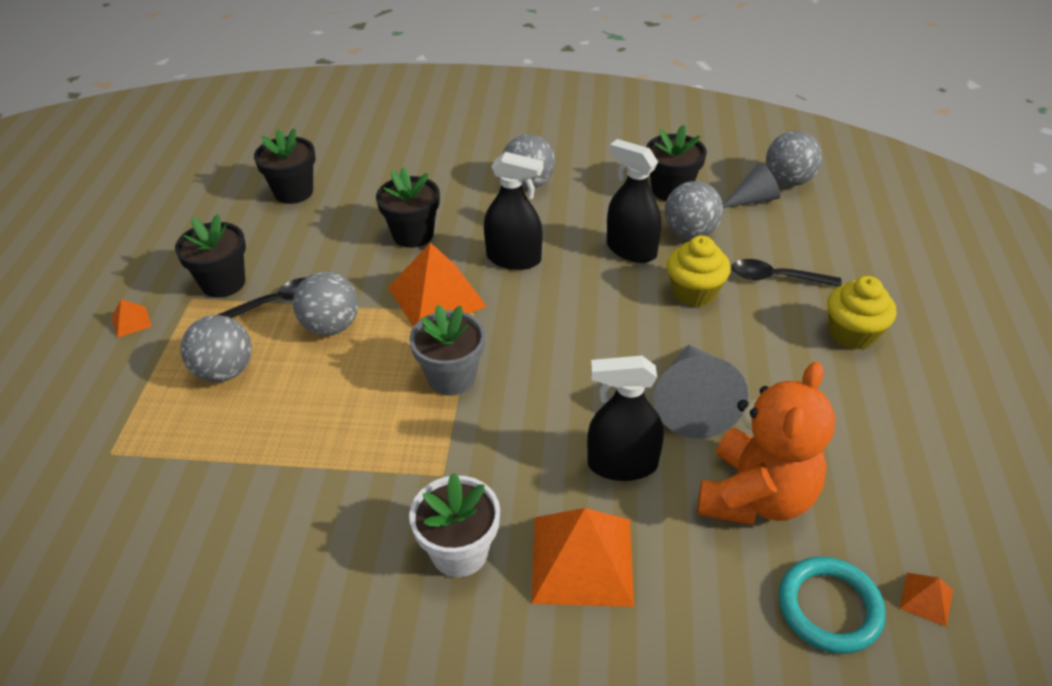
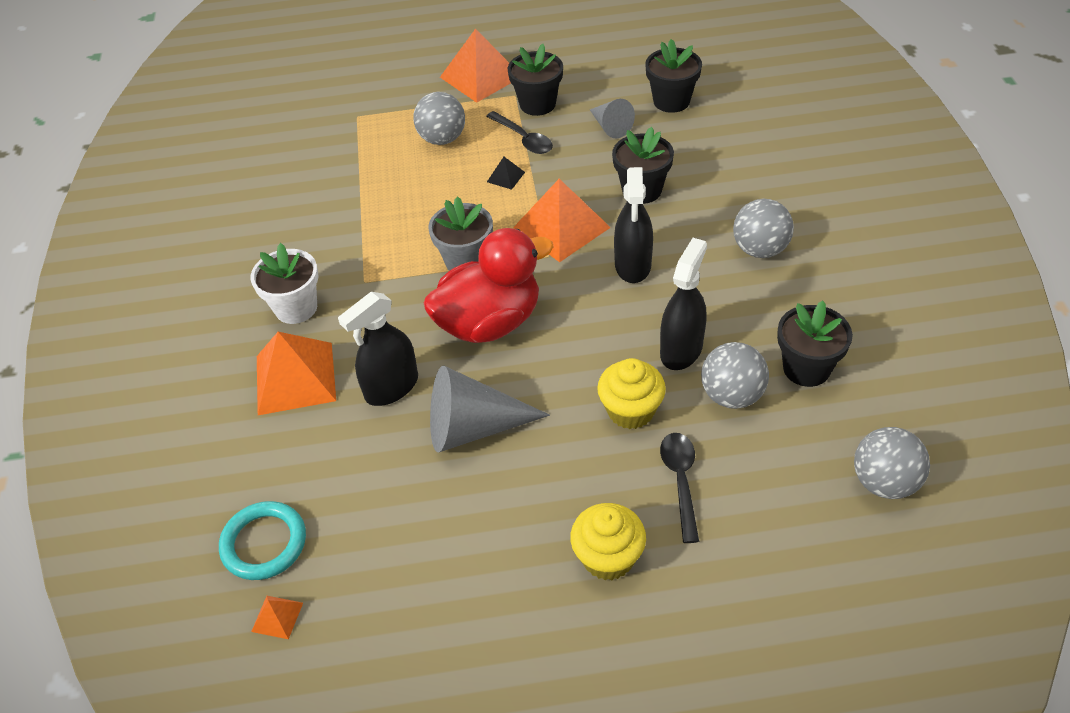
camera: 80 degrees right, 5 degrees up
orange pyramid [111,299,152,338] -> orange pyramid [440,29,511,103], size x2.29
grey ball [293,271,359,336] -> black pyramid [487,157,525,190]
black spray bottle [587,356,664,481] -> black spray bottle turned 120 degrees counterclockwise [338,292,418,406]
orange teddy bear [697,361,835,525] -> none
grey cone [723,162,780,208] -> grey cone moved to [590,99,635,138]
none -> red duck [424,228,554,343]

